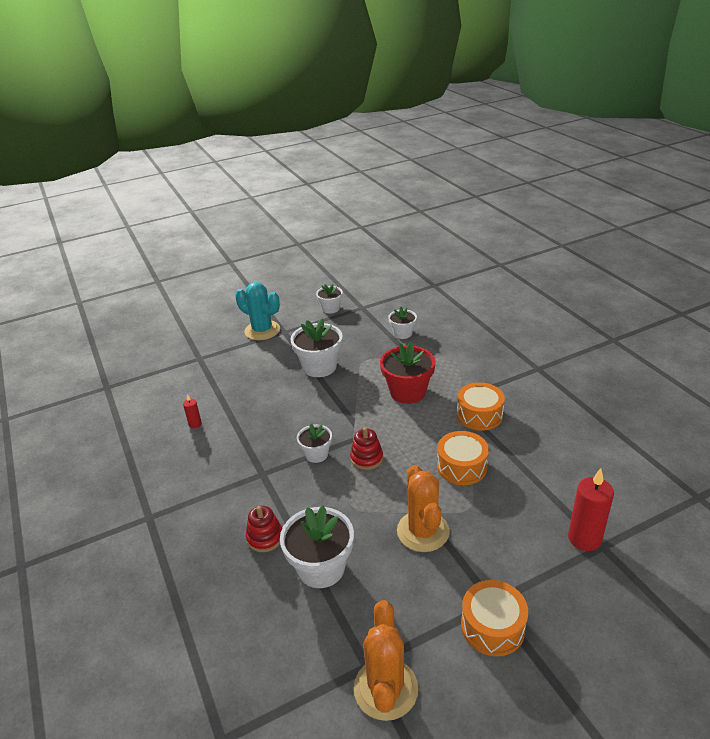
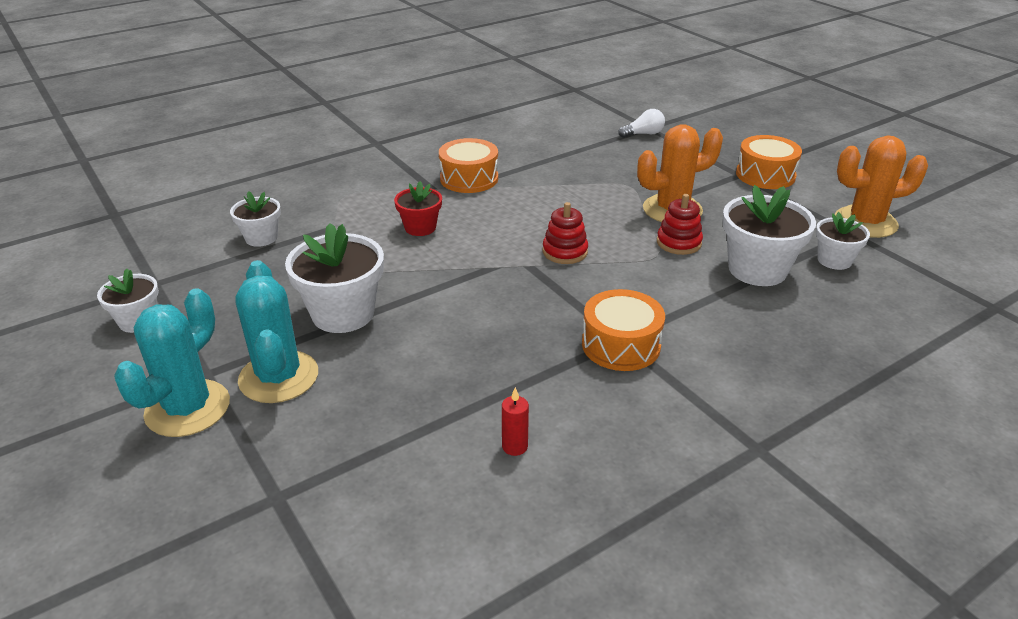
camera: 100 degrees left, 0 degrees up
red stacking toy [246,506,282,552] -> red stacking toy moved to [657,194,703,255]
white flower pot [297,424,332,463] -> white flower pot moved to [816,212,870,270]
red flower pot [380,341,436,404] -> red flower pot [394,181,442,236], size x0.59
orange drum [437,431,489,485] -> orange drum moved to [582,289,665,371]
red candle [568,468,614,551] -> white light bulb [618,109,665,138]
none -> turquoise cactus [235,260,318,403]

